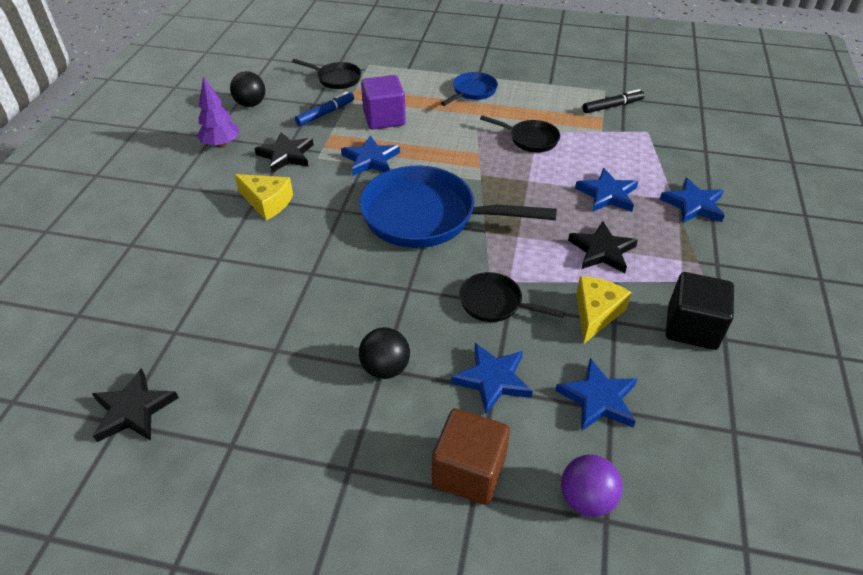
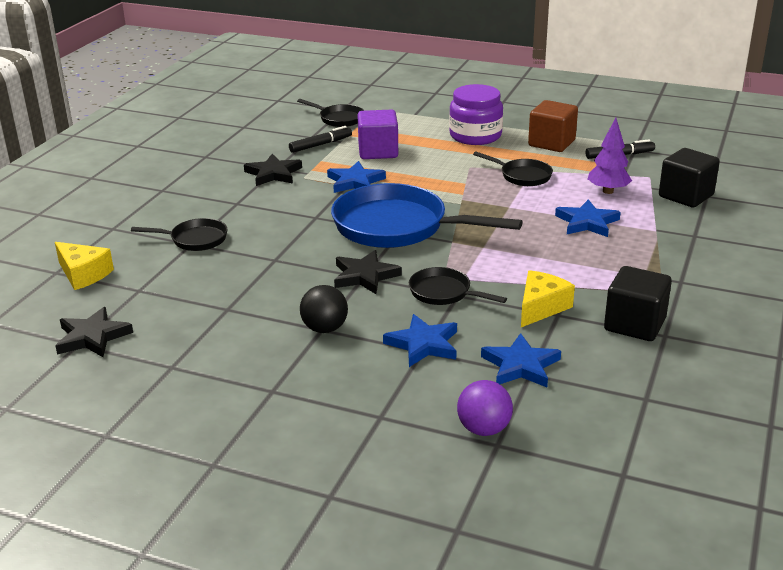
camera: 10 degrees right, 15 degrees down
purple tree [197,77,239,148] -> purple tree moved to [588,118,632,194]
black ball [230,71,265,107] -> none
yellow cheese [234,174,293,220] -> yellow cheese moved to [55,242,114,290]
blue marker [295,91,354,126] -> black marker [289,126,352,153]
brown cube [432,409,510,505] -> brown cube moved to [528,100,578,152]
blue pan [441,72,498,106] -> purple jar [449,84,503,145]
black star [568,221,638,273] -> black star moved to [334,250,402,294]
blue star [660,178,725,223] -> none
none -> black pan [131,218,228,251]
none -> black cube [659,148,720,208]

